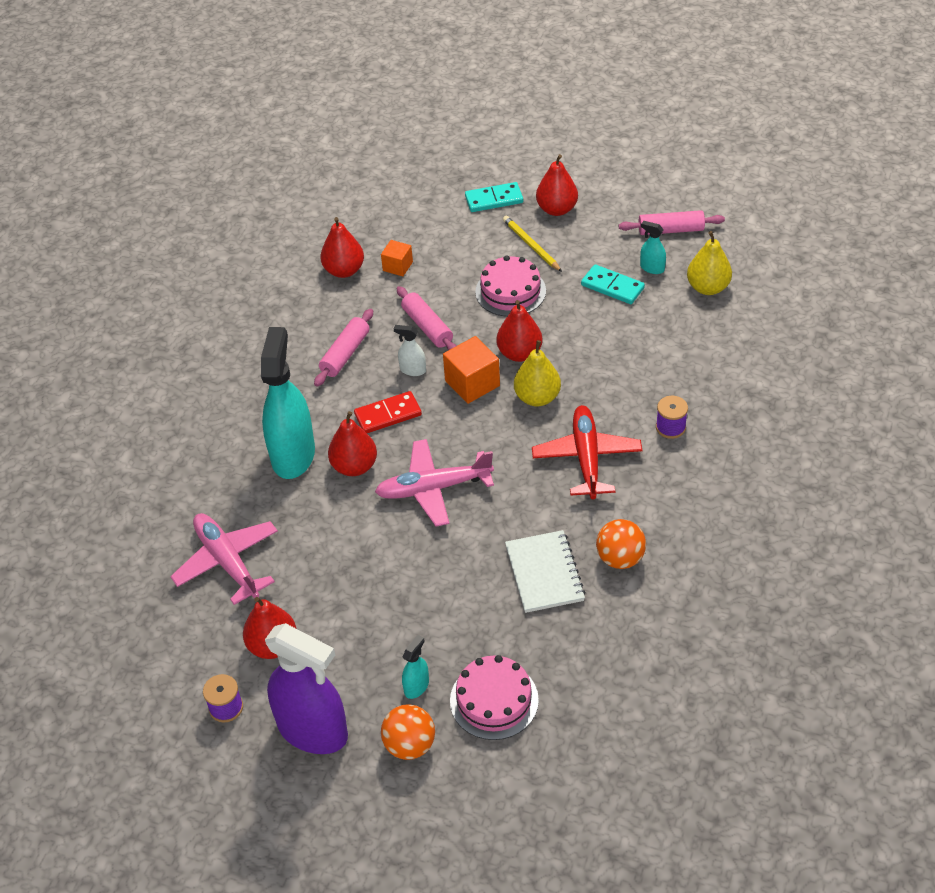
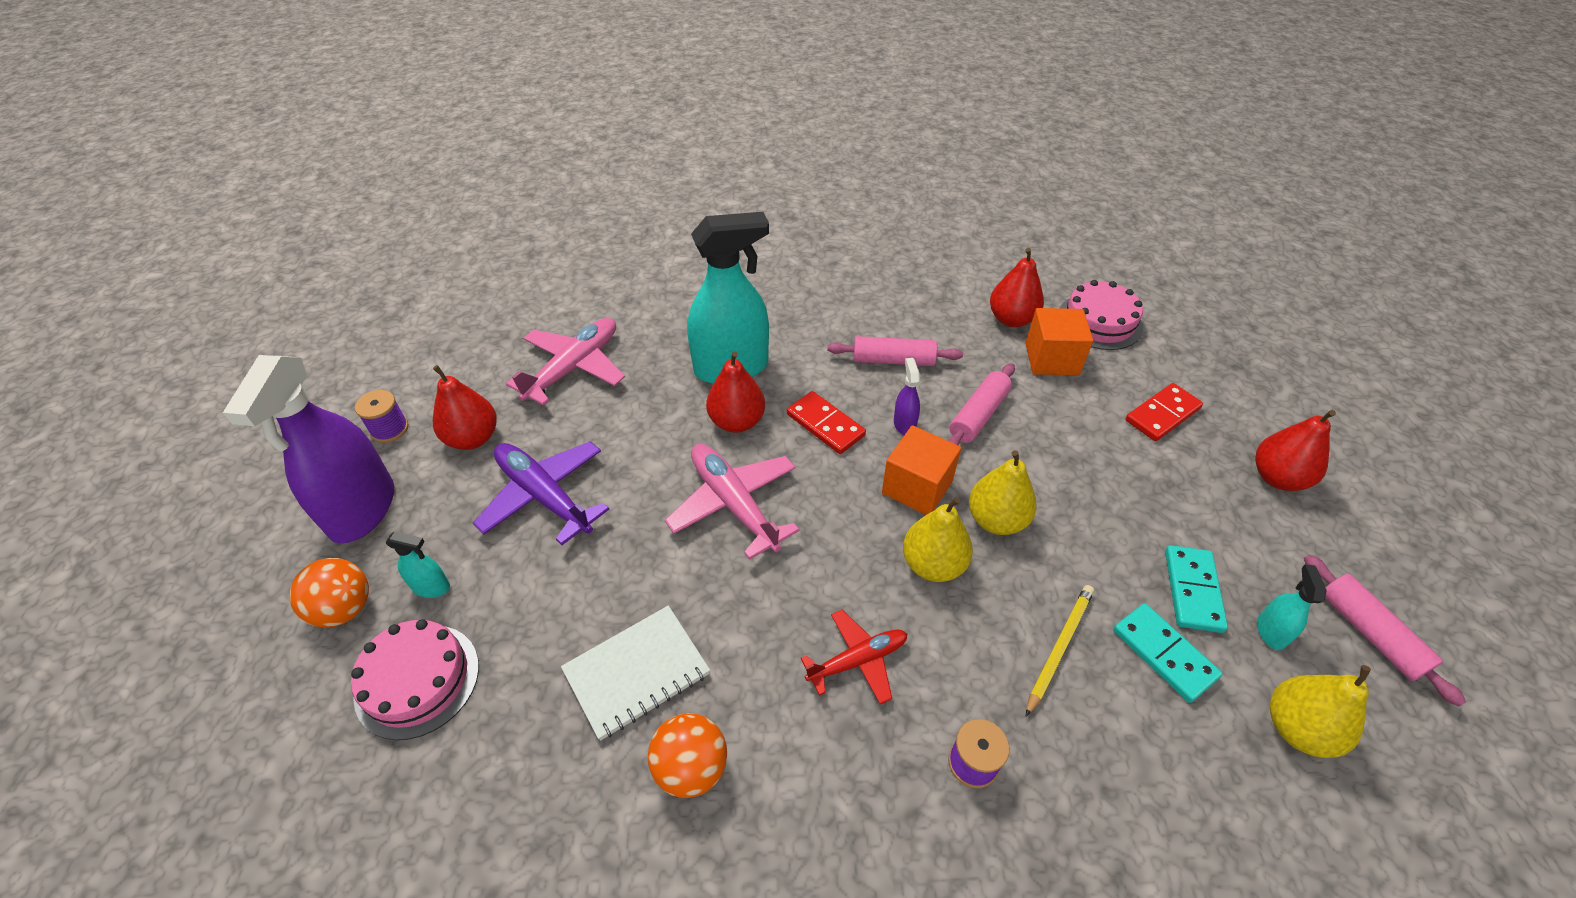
camera: 65 degrees right, 0 degrees up
orange cube [381,240,413,276] -> orange cube [1025,308,1093,375], size x1.62
white spray bottle [394,325,426,376] -> purple spray bottle [894,358,920,435]
turquoise domino [465,182,523,212] -> turquoise domino moved to [1113,603,1222,703]
pink cake [475,255,546,317] -> pink cake moved to [1060,280,1143,350]
red pear [496,300,542,362] -> yellow pear [969,450,1036,535]
yellow pencil [503,216,562,272] -> yellow pencil moved to [1026,585,1094,716]
red plane [532,405,642,499] -> red plane [801,610,907,704], size x0.64
none -> purple plane [473,441,609,545]
none -> red domino [1126,383,1203,441]

